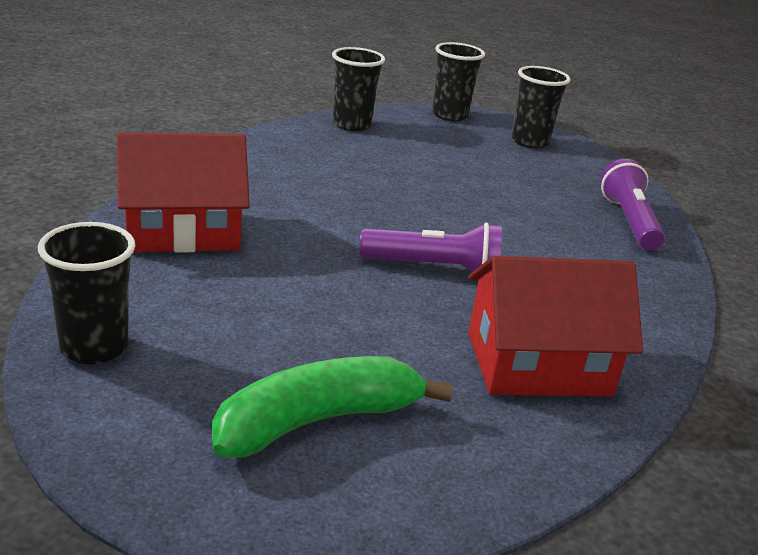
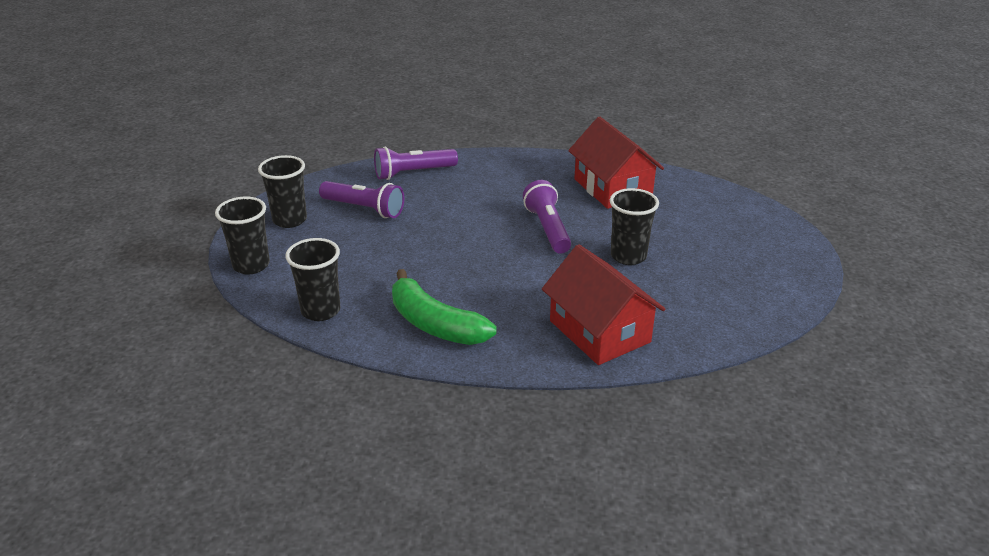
camera: 105 degrees left, 5 degrees up
black cup [38,222,136,364] -> black cup moved to [610,188,659,265]
green banana [212,356,453,457] -> green banana moved to [392,269,496,345]
none -> purple flashlight [319,181,404,218]

